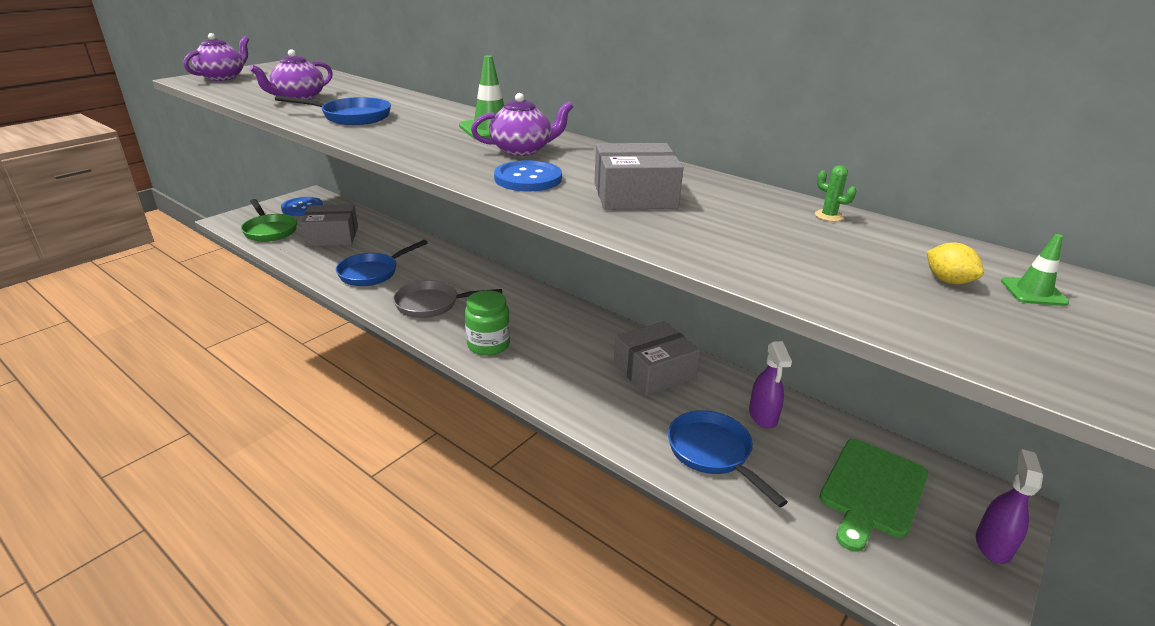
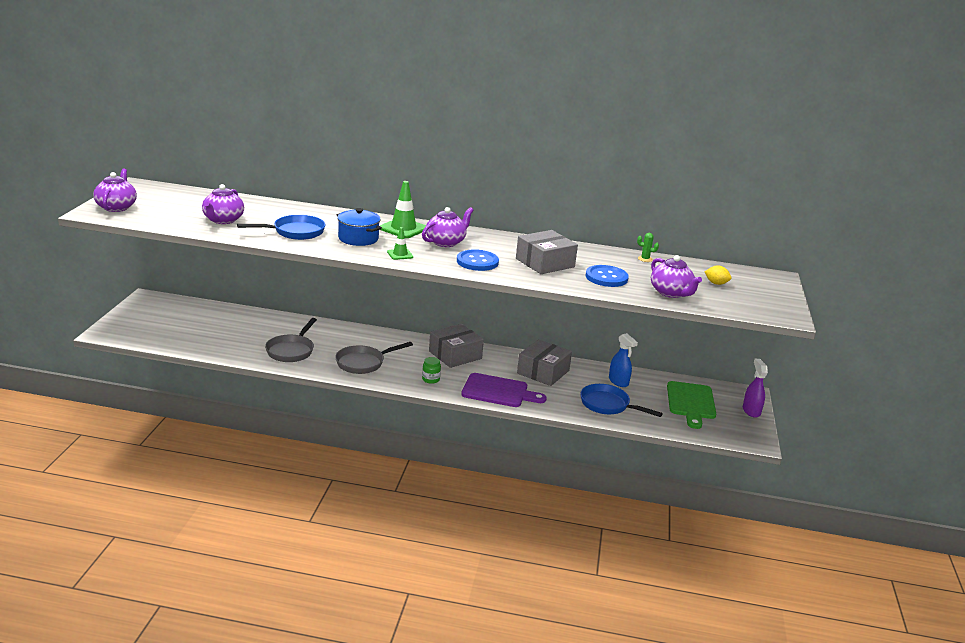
camera: 30 degrees left, 5 degrees down
green pan [241,199,297,242] -> none
blue button [281,197,323,216] -> blue button moved to [586,265,629,287]
grey box [300,204,358,247] -> grey box moved to [429,324,484,368]
blue pan [336,240,428,286] -> grey pan [265,318,317,362]
green jar [465,290,510,356] -> green jar [422,357,441,384], size x0.58
purple spray bottle [749,341,792,429] -> blue spray bottle [609,333,638,387]
green traffic cone [1001,234,1069,306] -> green traffic cone moved to [387,227,413,260]
none -> blue pot [337,208,382,246]
none -> purple cutting board [461,373,547,407]
none -> purple teapot [651,255,702,298]

